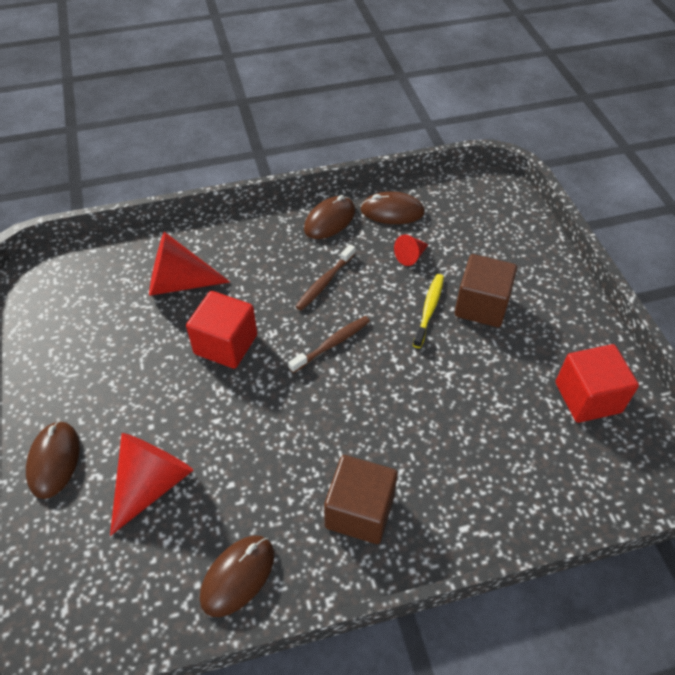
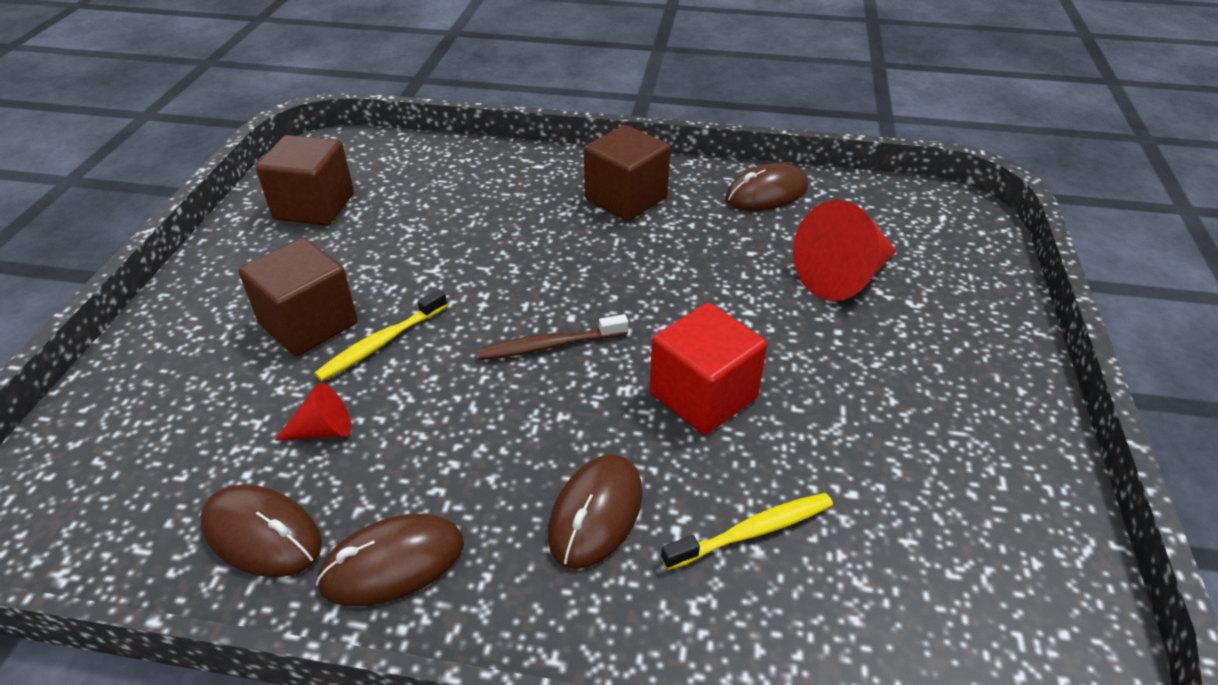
camera: 155 degrees left, 10 degrees down
brown mouse [26,421,80,499] -> brown mouse moved to [548,454,642,569]
red cone [149,232,230,296] -> yellow toothbrush [661,493,833,570]
brown toothbrush [295,244,355,311] -> none
red cube [556,344,639,423] -> brown cube [256,135,354,226]

